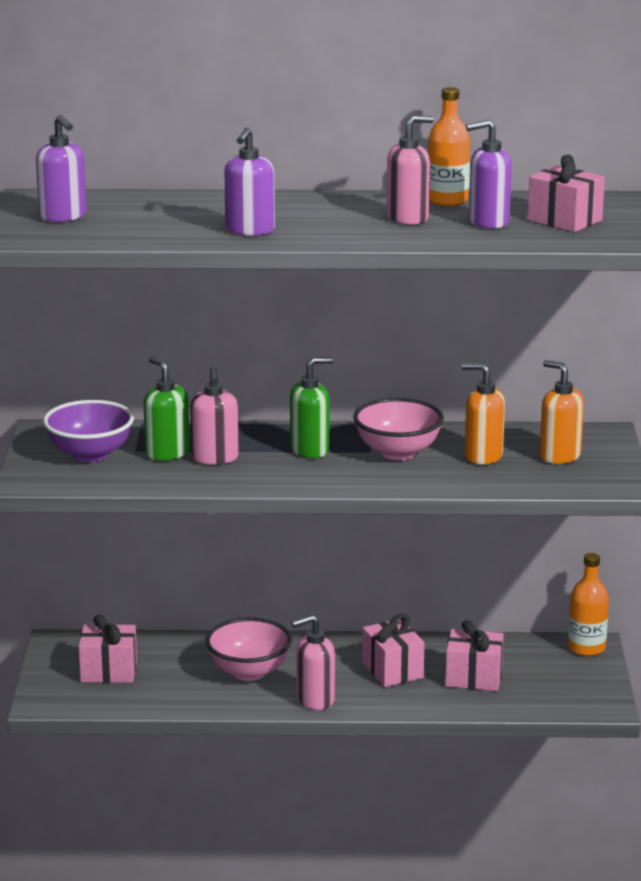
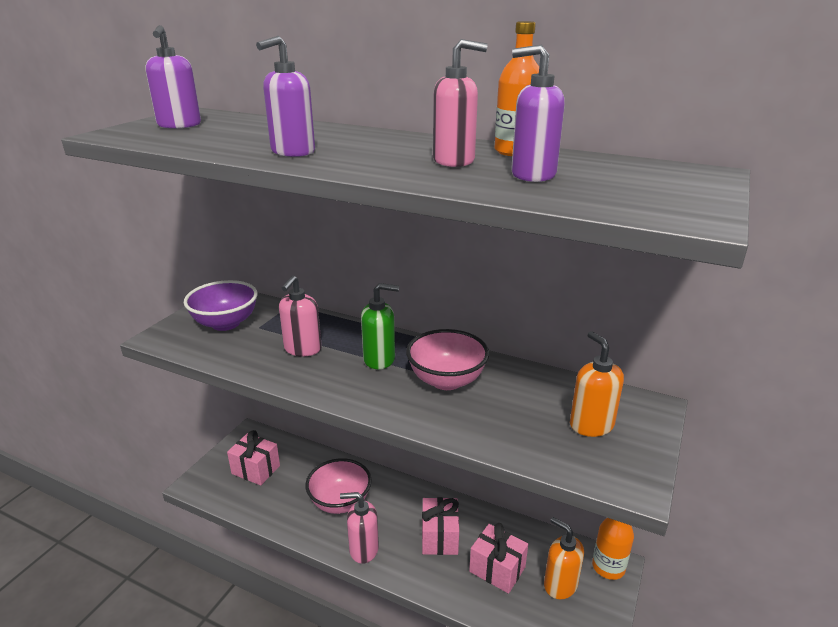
camera: 25 degrees right, 5 degrees up
green soap dispenser [143,356,190,461] -> none
orange soap dispenser [462,363,505,464] -> orange soap dispenser moved to [544,517,584,599]
pink gift [528,155,605,232] -> none

